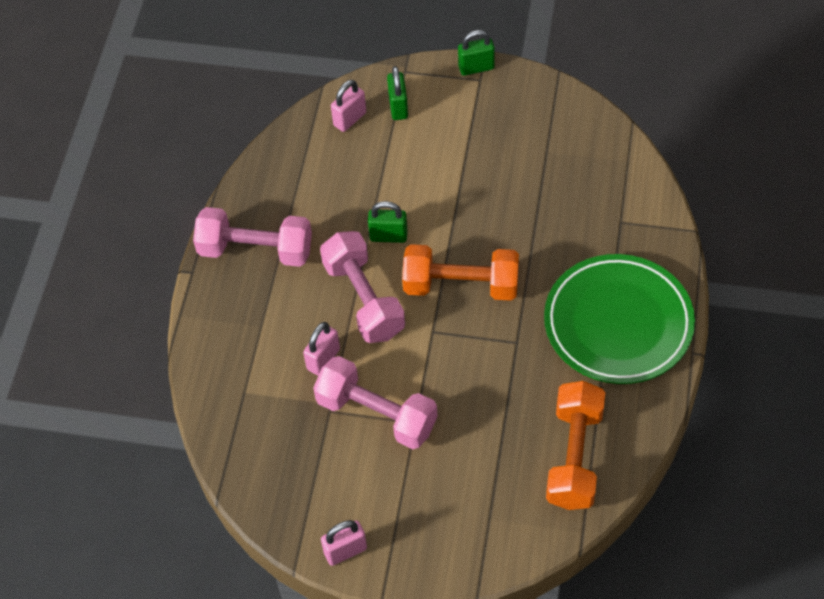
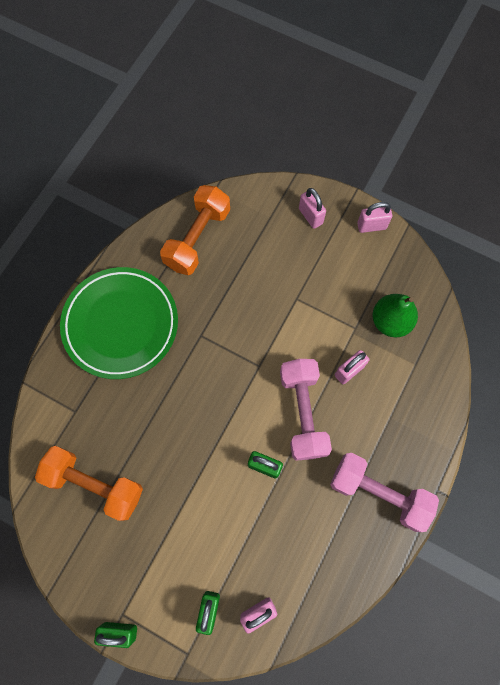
camera: 165 degrees left, 15 degrees up
pink dumbbell [313,356,438,449] -> none
orange dumbbell [402,244,519,301] -> orange dumbbell moved to [35,446,143,521]
none -> pink padlock [299,188,326,229]
none -> green pear [373,294,418,338]

